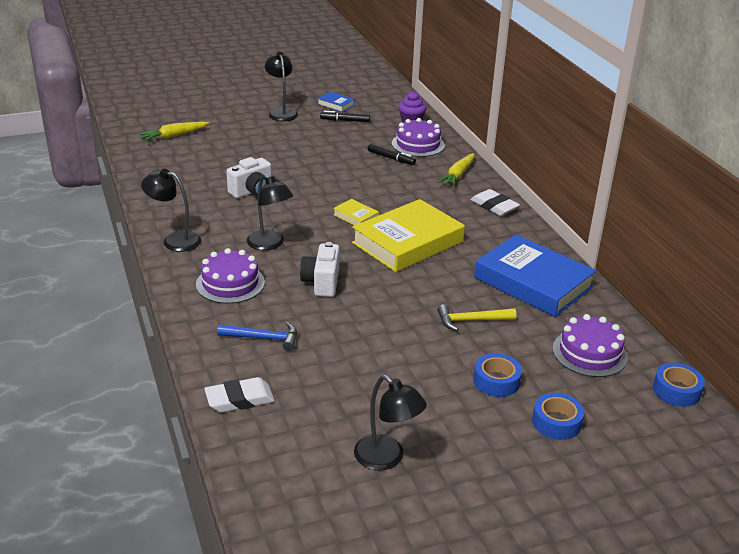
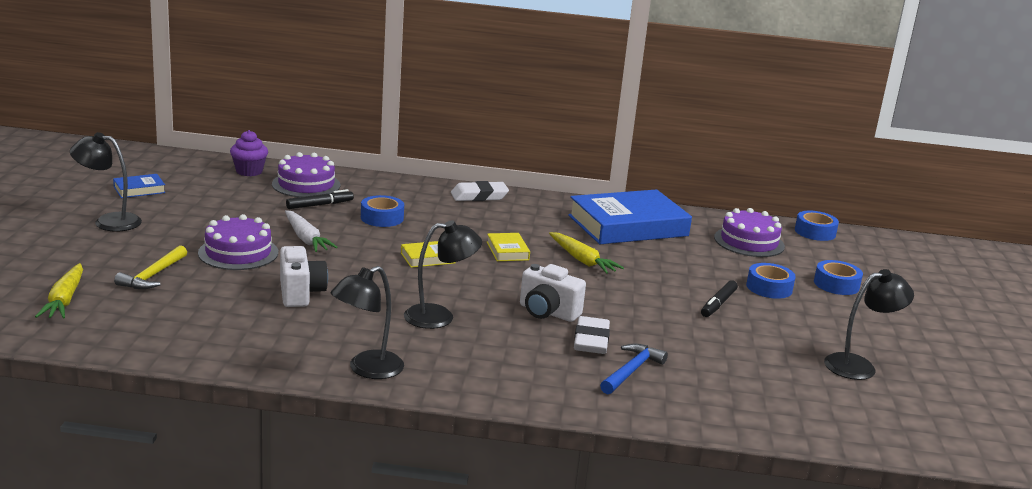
camera: 65 degrees left, 10 degrees down
purple cake [196,248,265,304] -> purple cake moved to [198,214,278,270]
white eraser [204,377,275,412] -> white eraser moved to [574,316,610,354]
black marker [320,111,370,122] -> black marker moved to [701,280,738,317]
yellow book [352,199,465,272] -> yellow book [487,233,530,261], size x0.43
yellow hammer [437,304,516,331] -> yellow hammer moved to [114,245,187,289]
yellow carrot [438,153,474,187] -> yellow carrot moved to [549,232,624,274]
none -> white carrot [285,210,338,252]
none -> blue tape [361,195,404,227]

